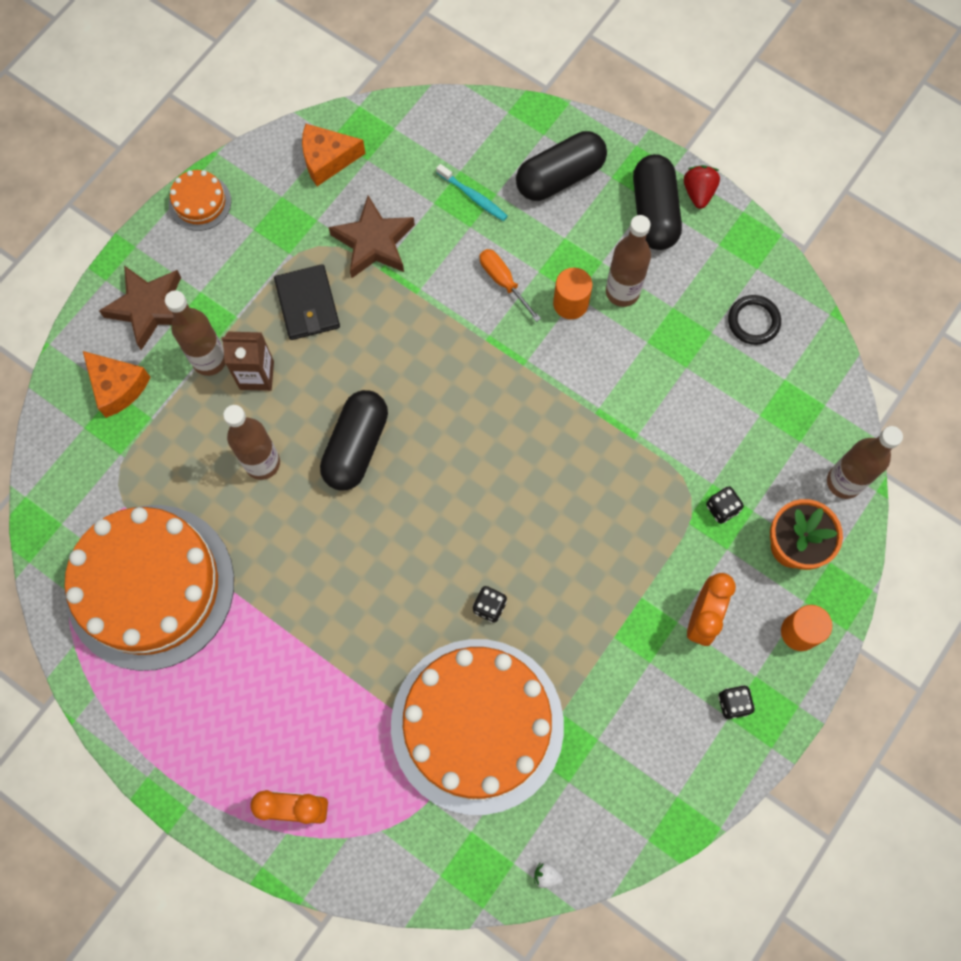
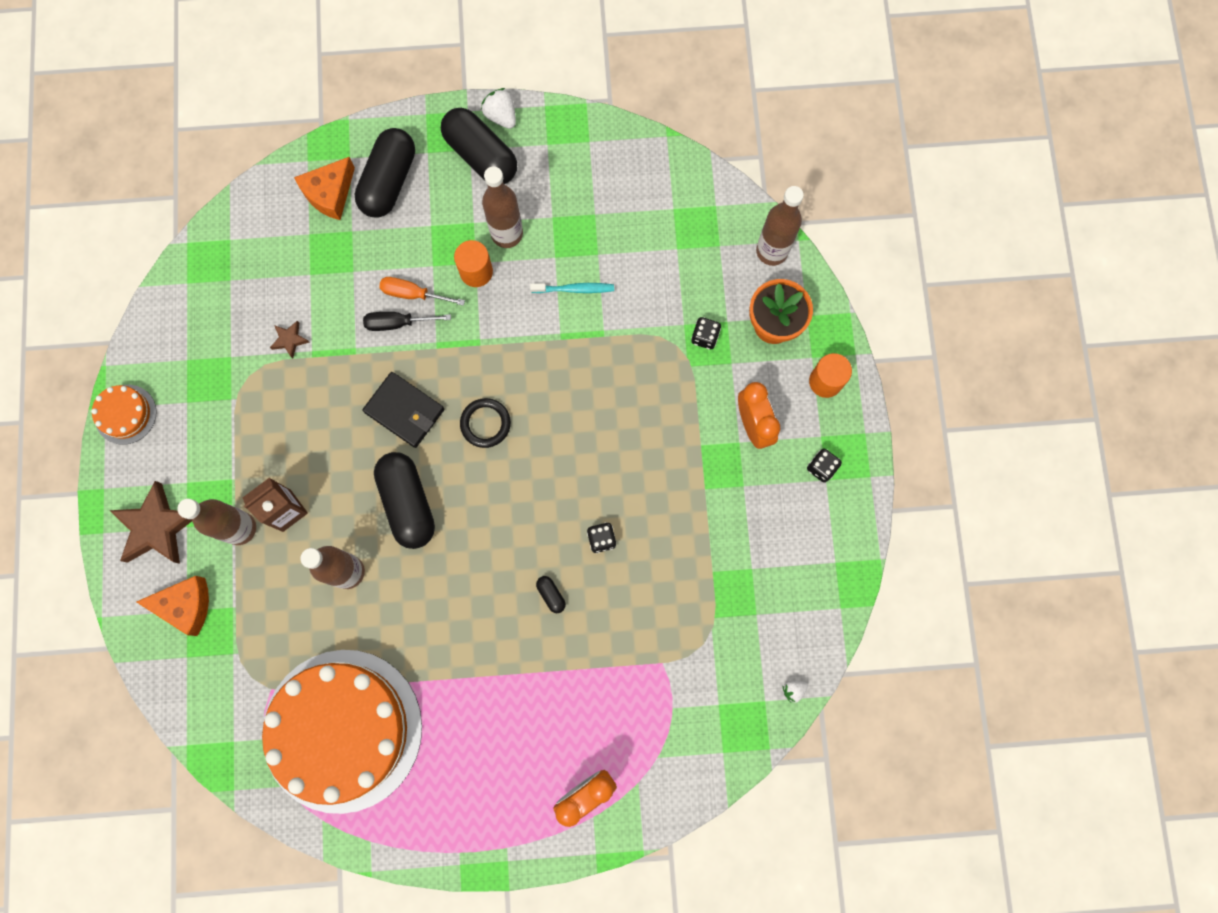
camera: 40 degrees left, 5 degrees up
black wallet [274,264,340,340] -> black wallet moved to [362,372,444,448]
orange cheese [302,124,366,186] -> orange cheese moved to [294,157,355,220]
brown star [328,195,415,278] -> brown star [270,321,310,359], size x0.46
orange cake [391,639,564,815] -> none
turquoise toothbrush [436,164,508,221] -> turquoise toothbrush moved to [530,283,614,293]
red strawberry [684,165,720,209] -> white strawberry [481,88,516,129]
black ring [728,295,781,345] -> black ring moved to [460,398,511,448]
none -> black screwdriver [363,312,451,331]
none -> black capsule [536,576,566,613]

